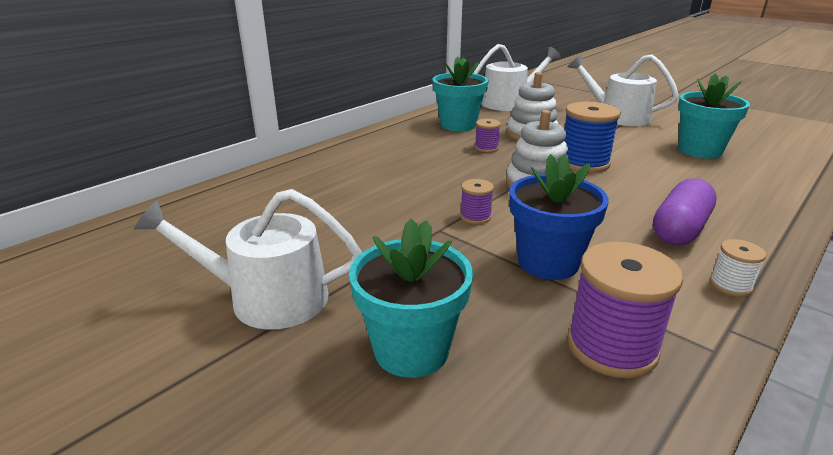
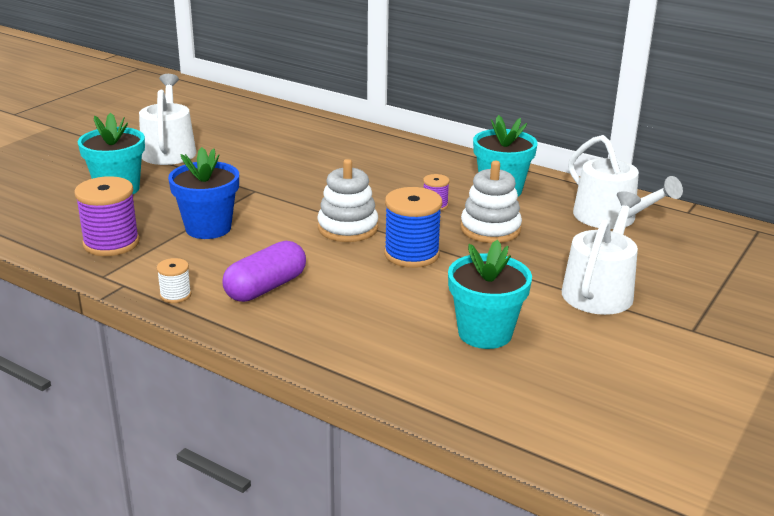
camera: 80 degrees right, 0 degrees up
purple spool [460,179,494,224] -> none
purple capsule [653,178,717,245] -> purple capsule turned 75 degrees counterclockwise [222,241,306,302]

